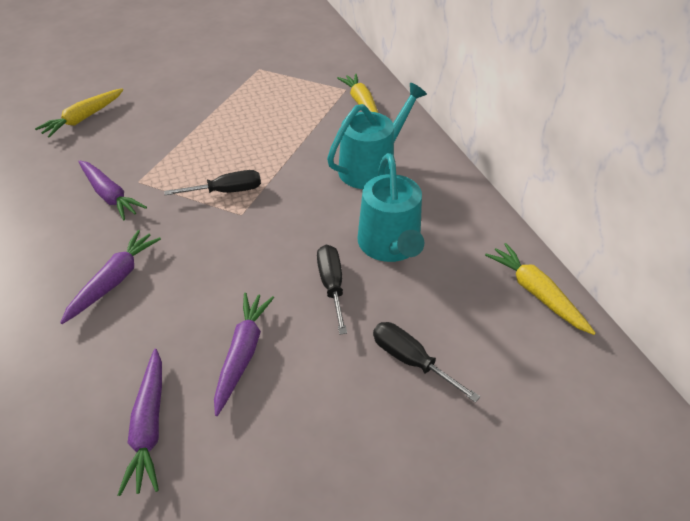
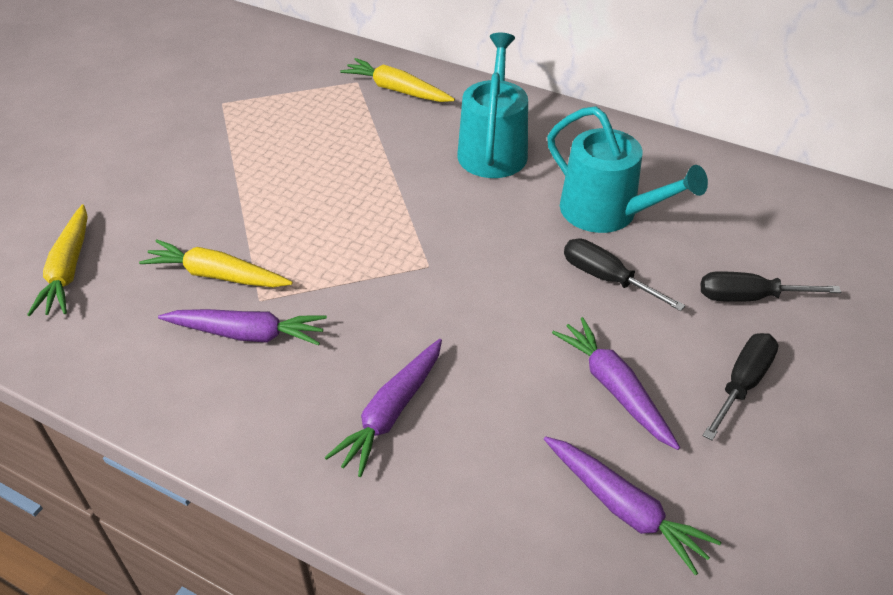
camera: 40 degrees left, 0 degrees up
purple carrot [60,230,161,324] -> purple carrot turned 135 degrees counterclockwise [324,339,442,477]
black screwdriver [164,170,261,195] -> black screwdriver moved to [703,333,779,441]
yellow carrot [485,243,596,335] -> yellow carrot moved to [139,240,293,287]

